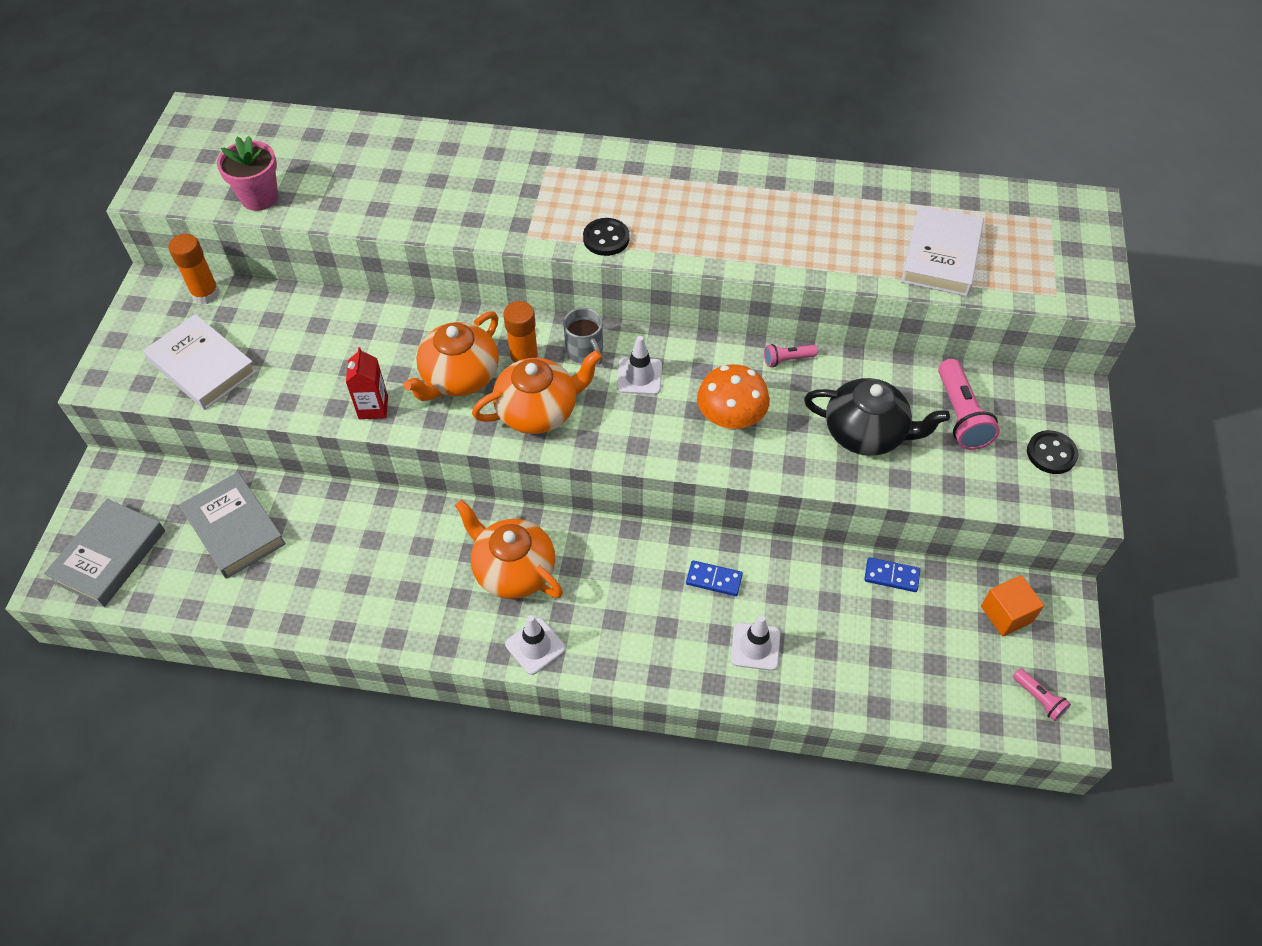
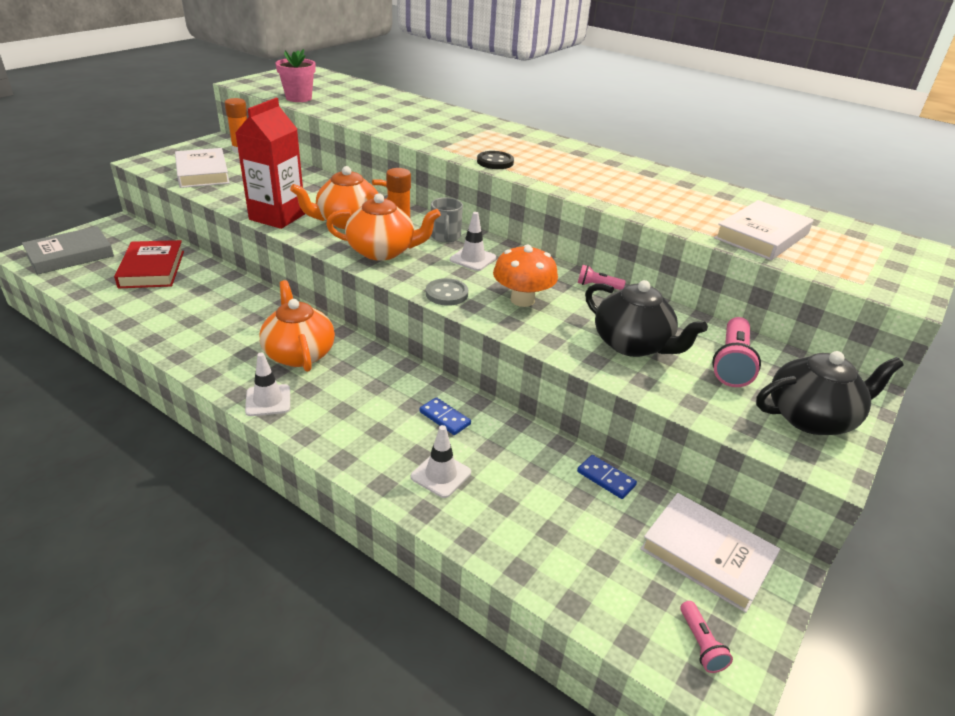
camera: 25 degrees right, 20 degrees down
grey book [179,472,286,579] -> red book [114,240,184,288]
red carton [346,347,388,419] -> red carton [235,98,305,229], size x1.86
orange cube [981,575,1044,637] -> white book [640,493,780,613]
black button [1027,430,1078,474] -> black teapot [756,351,904,435]
none -> grey button [426,278,468,306]

